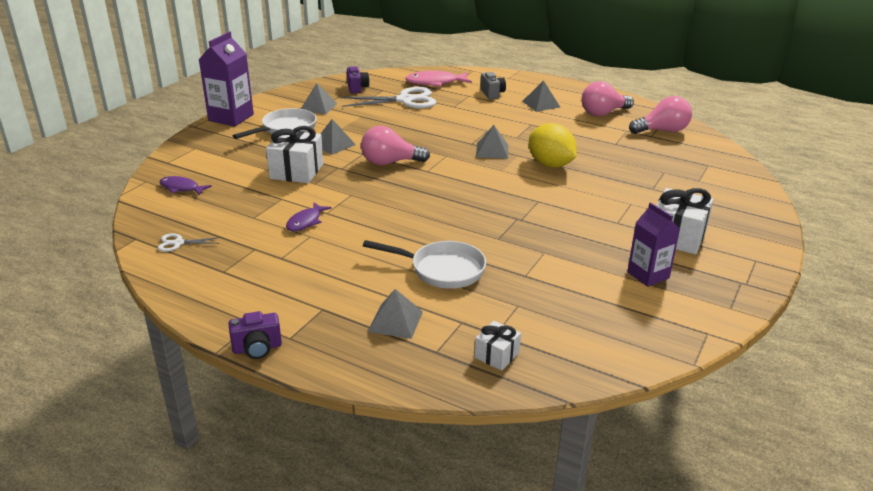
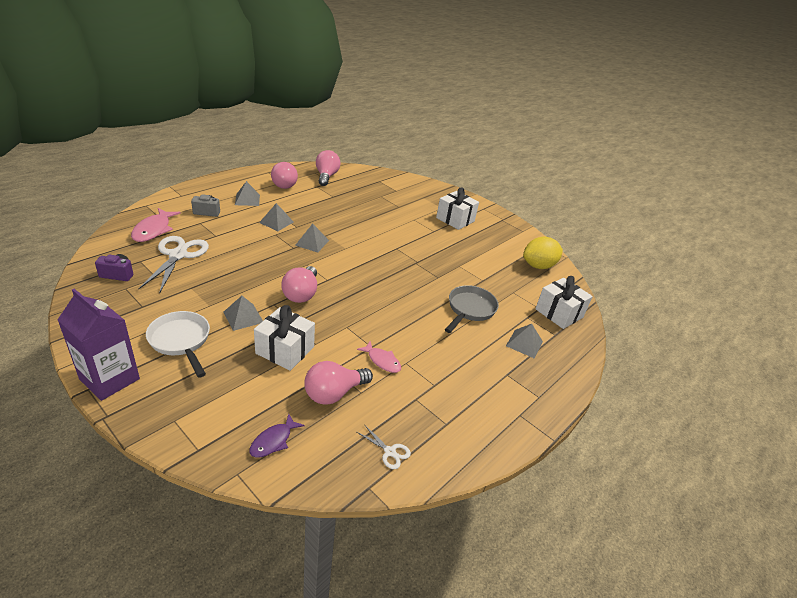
camera: 80 degrees left, 5 degrees up
white scissors [158,233,221,252] -> white scissors turned 60 degrees counterclockwise [357,425,411,469]
purple camera [228,311,282,359] -> none
purple fish [286,202,332,231] -> pink fish [357,341,401,373]
grey pyramid [301,83,337,114] -> grey pyramid moved to [259,203,294,231]
white pan [363,240,486,289] -> grey pan [445,285,499,333]
white gift [475,321,521,371] -> white gift [535,276,593,329], size x1.81
yellow lemon [529,123,577,168] -> yellow lemon moved to [523,237,563,269]
purple carton [627,202,680,287] -> none
none -> pink light bulb [304,361,373,405]

